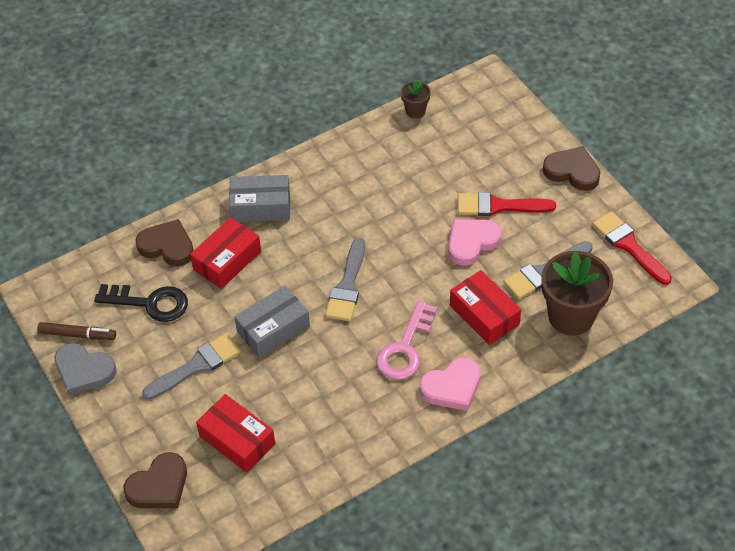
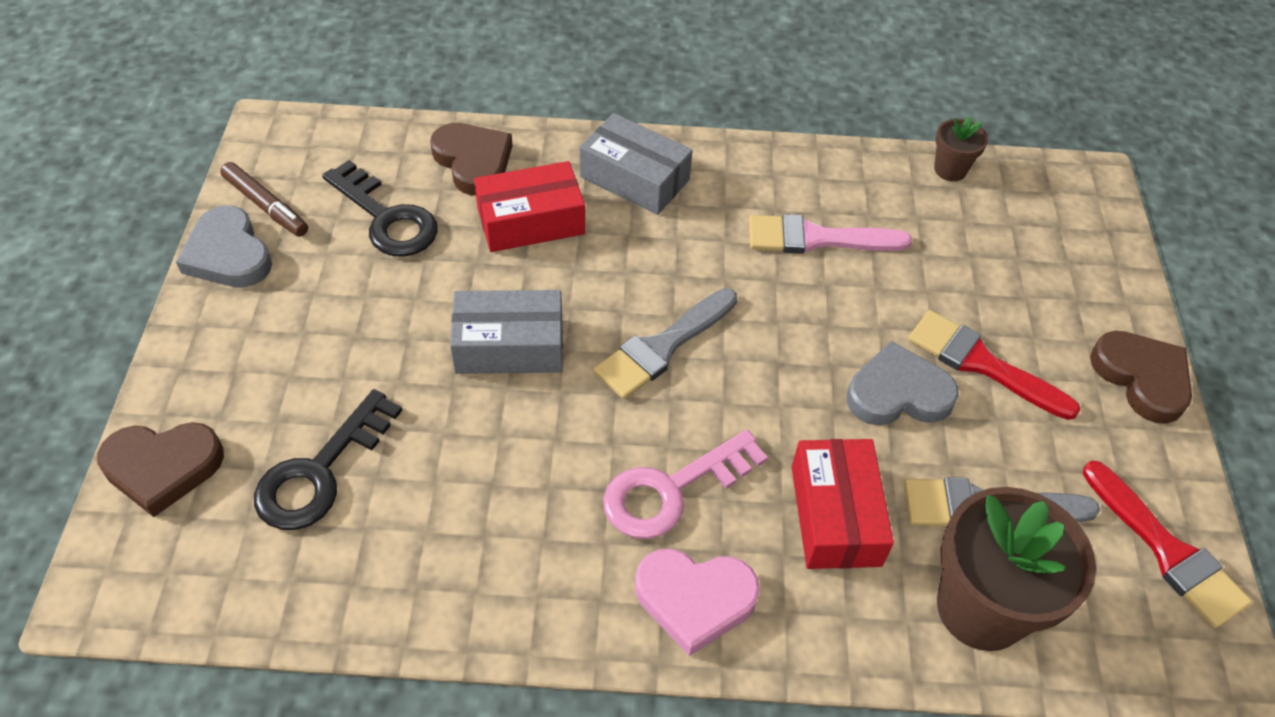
camera: 30 degrees right, 0 degrees up
grey brush [142,333,241,400] -> none
red box [196,394,275,473] -> black key [254,389,402,530]
pink heart [448,219,502,266] -> grey heart [847,341,959,425]
red brush [592,211,672,285] -> red brush turned 150 degrees clockwise [1083,461,1252,628]
none -> pink brush [749,214,912,254]

